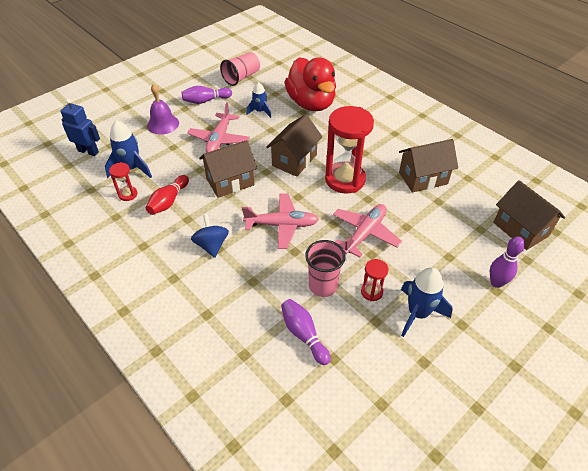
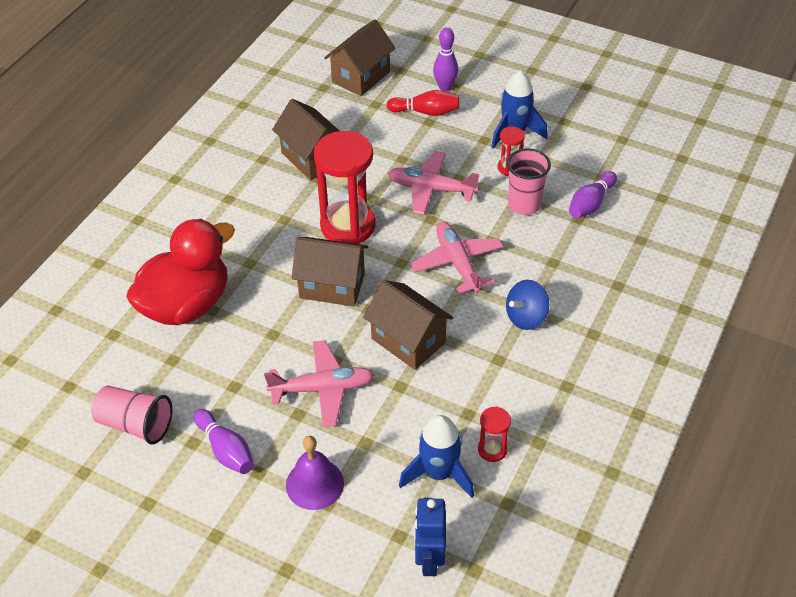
camera: 110 degrees left, 0 degrees up
red bowling pin [146,175,189,215] -> red bowling pin moved to [386,90,459,116]
blue rocket [246,82,271,118] -> none

